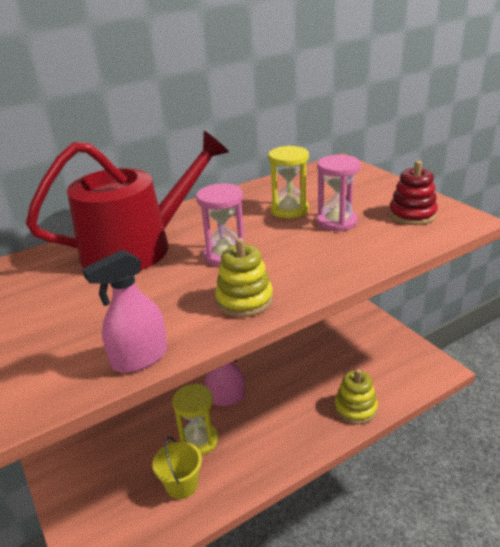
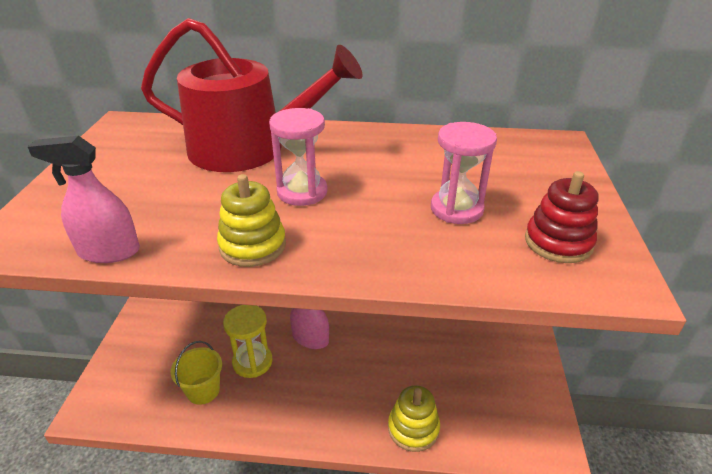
camera: 35 degrees right, 5 degrees up
yellow hourglass [268,146,309,219] -> none

